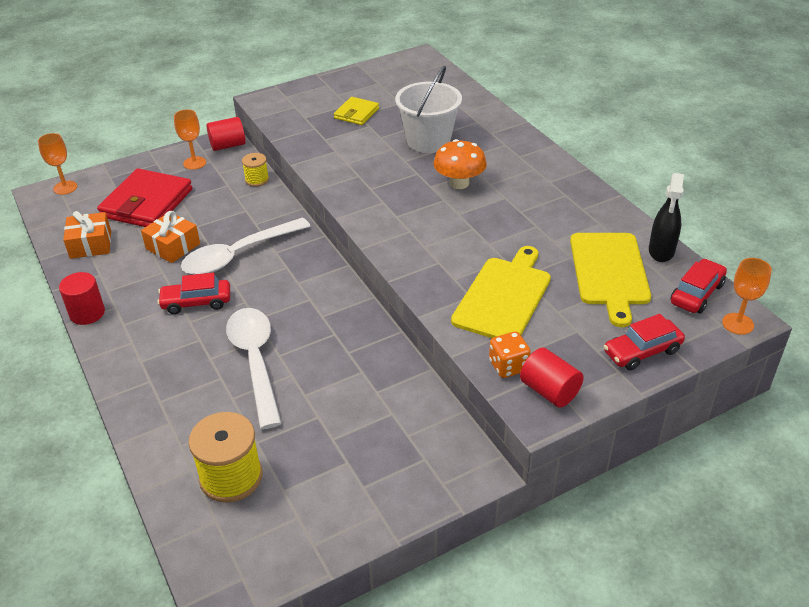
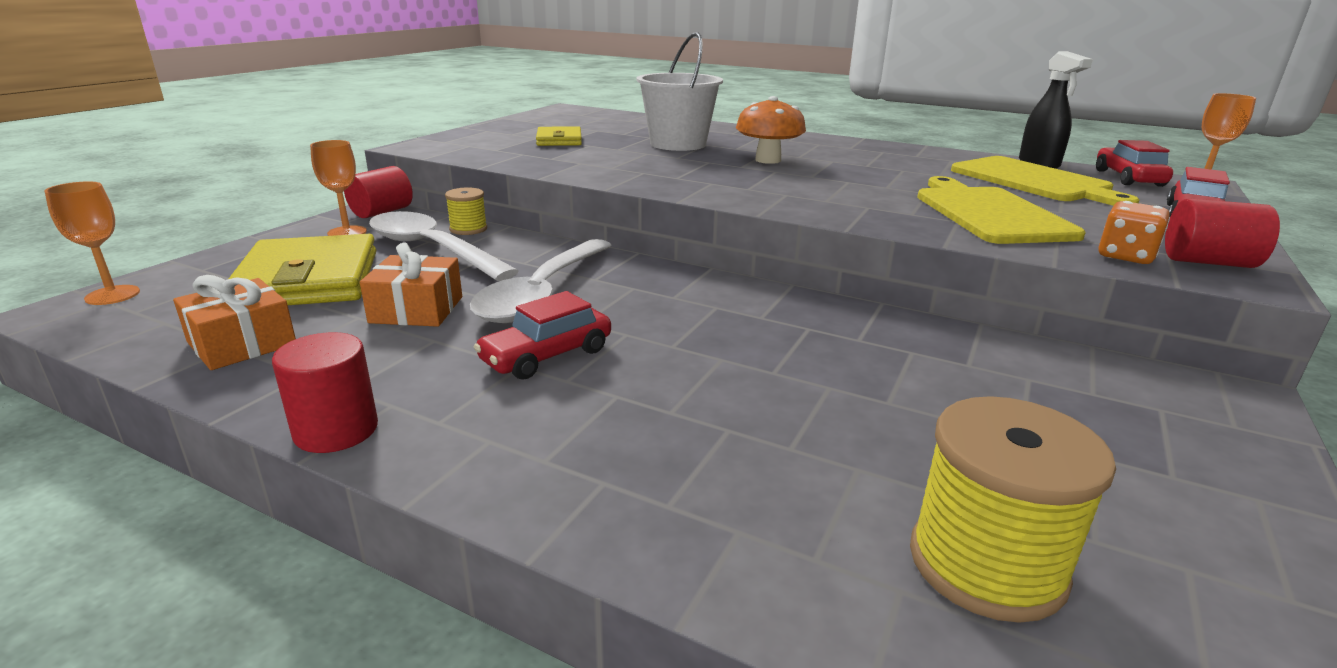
camera: 35 degrees left, 15 degrees down
red wallet [97,168,193,227] -> yellow wallet [229,234,376,305]
white spoon [226,308,282,429] -> white spoon moved to [369,211,519,281]

